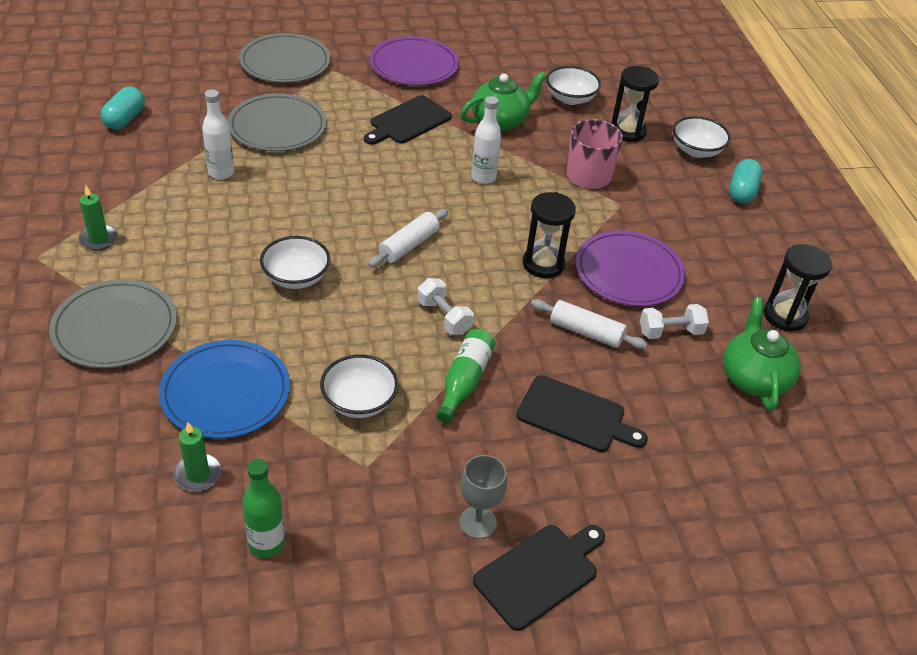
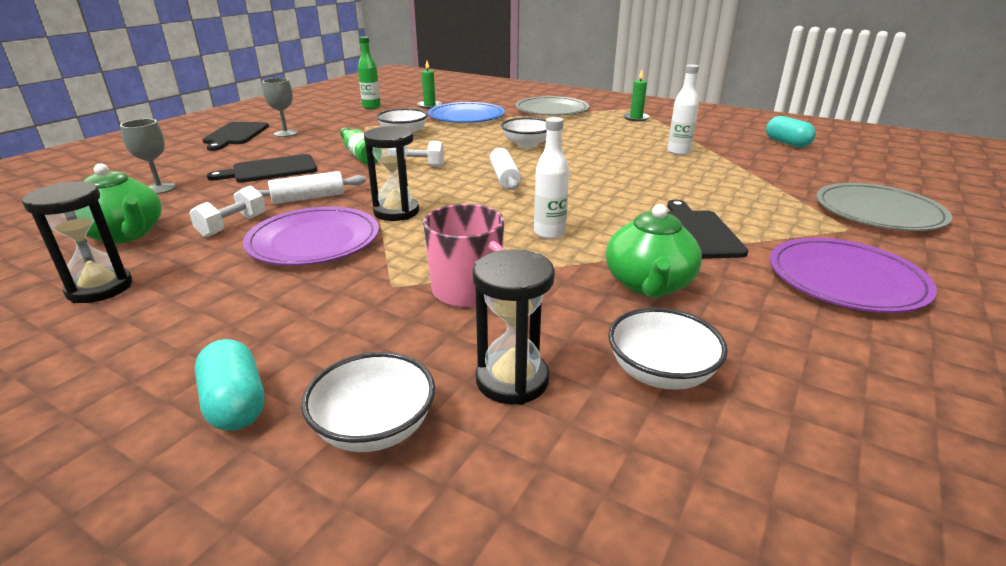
camera: 135 degrees right, 15 degrees down
grey plate [228,93,327,151] -> none
none -> grey goblet [120,119,176,194]

